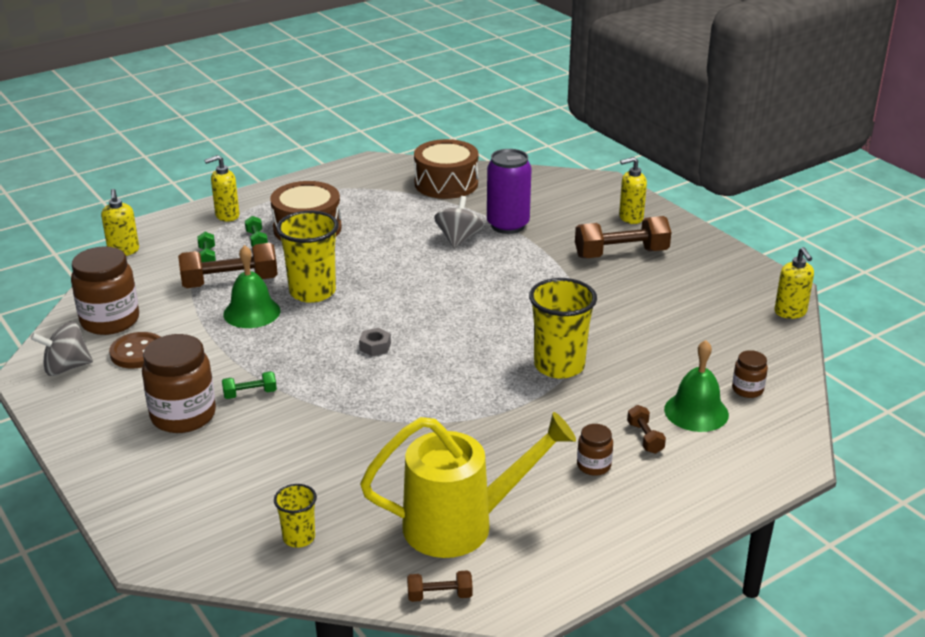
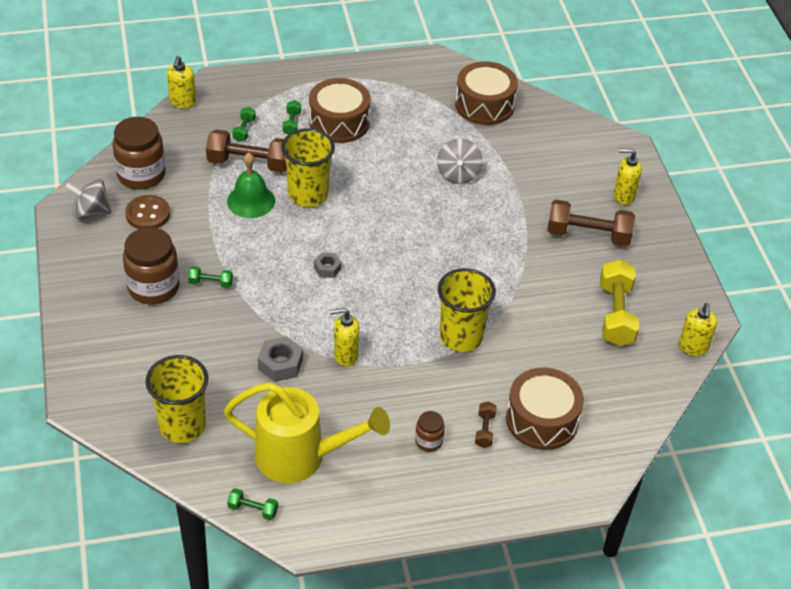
camera: 20 degrees right, 15 degrees up
yellow soap dispenser [204,155,240,222] -> yellow soap dispenser moved to [330,308,360,366]
yellow cup [274,484,317,548] -> yellow cup [146,355,208,443], size x1.88
brown dumbbell [407,570,473,602] -> green dumbbell [227,488,278,520]
grey spinning top [434,196,484,249] -> grey spinning top turned 150 degrees clockwise [437,138,483,184]
purple can [487,149,532,234] -> none
green bell [664,340,729,432] -> brown drum [506,368,584,450]
brown jar [732,350,768,398] -> none
none -> grey nut [258,336,303,382]
none -> yellow dumbbell [600,260,639,346]

